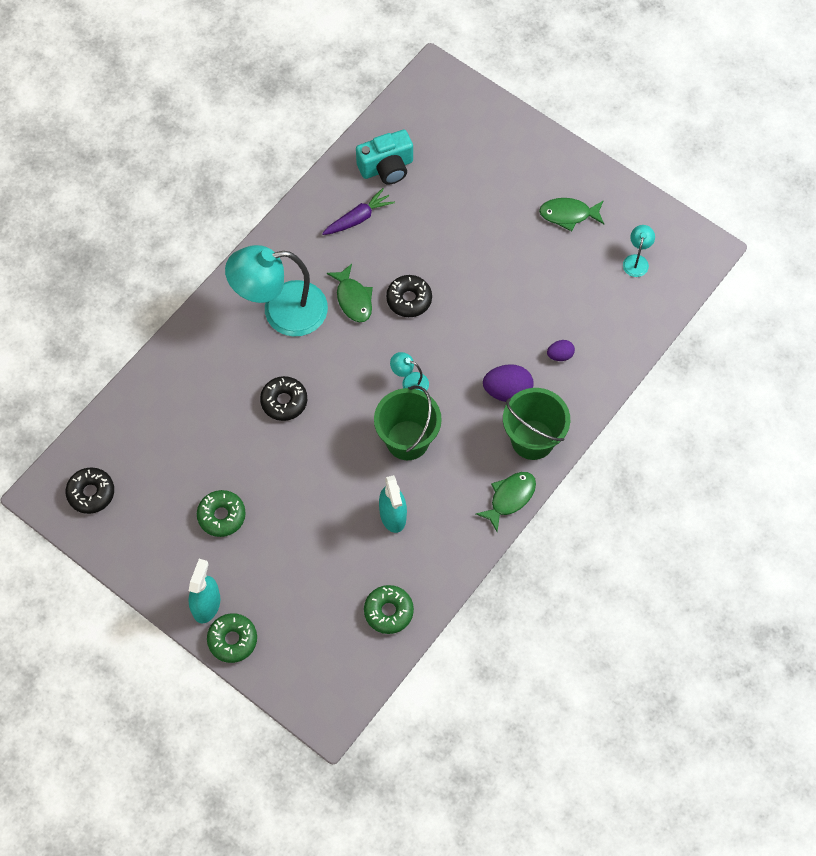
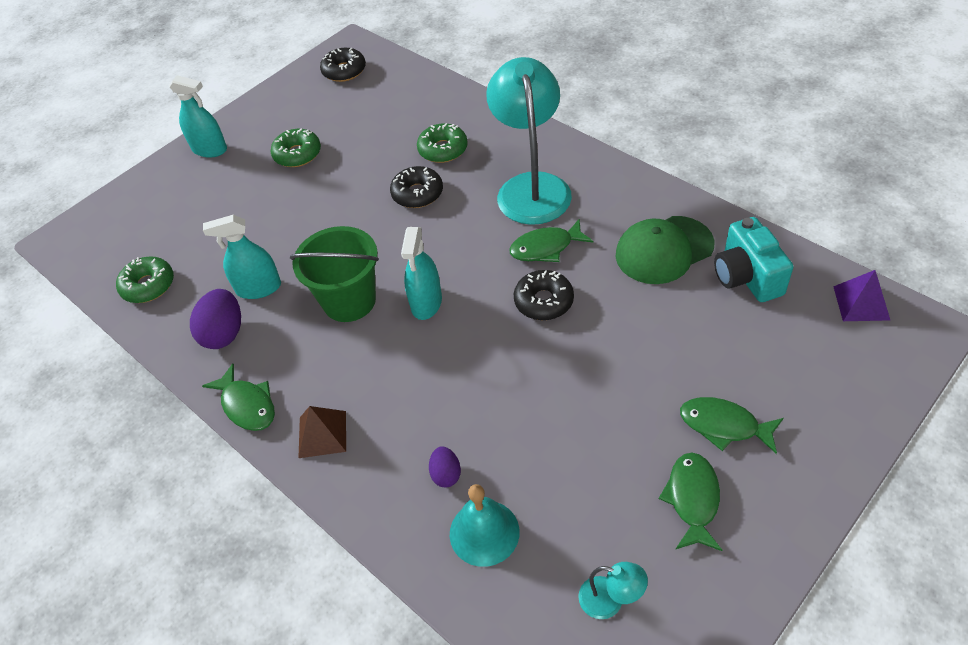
camera: 100 degrees right, 15 degrees down
green donut [207,613,257,663] -> green donut moved to [417,123,468,163]
purple carrot [322,188,395,235] -> green cap [616,216,714,284]
turquoise lamp [390,352,429,391] -> turquoise spray bottle [401,227,442,320]
purple egg [483,364,533,402] -> purple egg moved to [190,289,241,349]
green bucket [503,388,570,460] -> brown pyramid [298,406,346,458]
none -> turquoise bell [450,484,520,567]
none -> green fish [680,397,784,454]
none -> purple pyramid [833,270,890,321]

